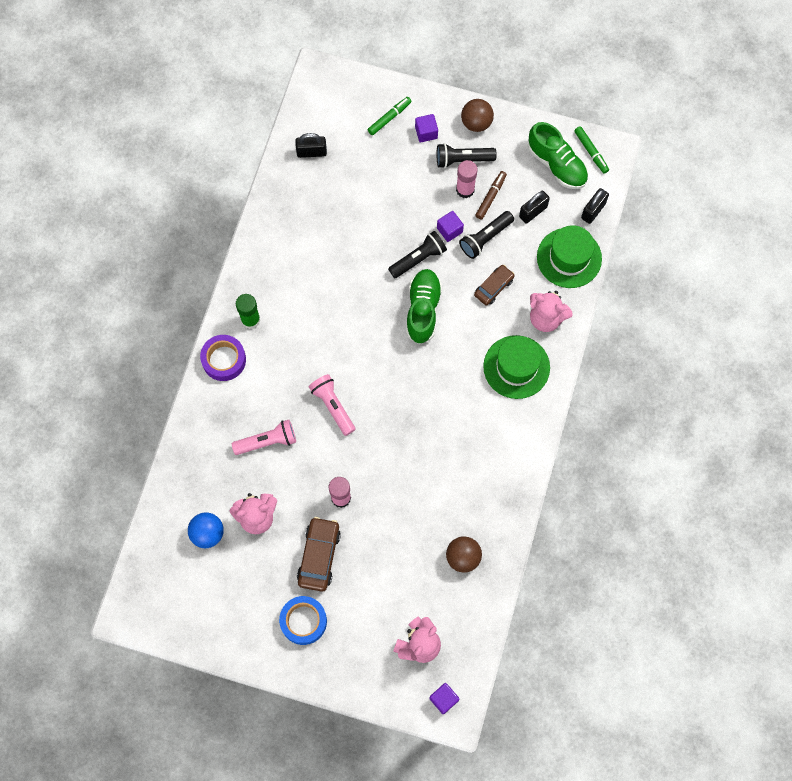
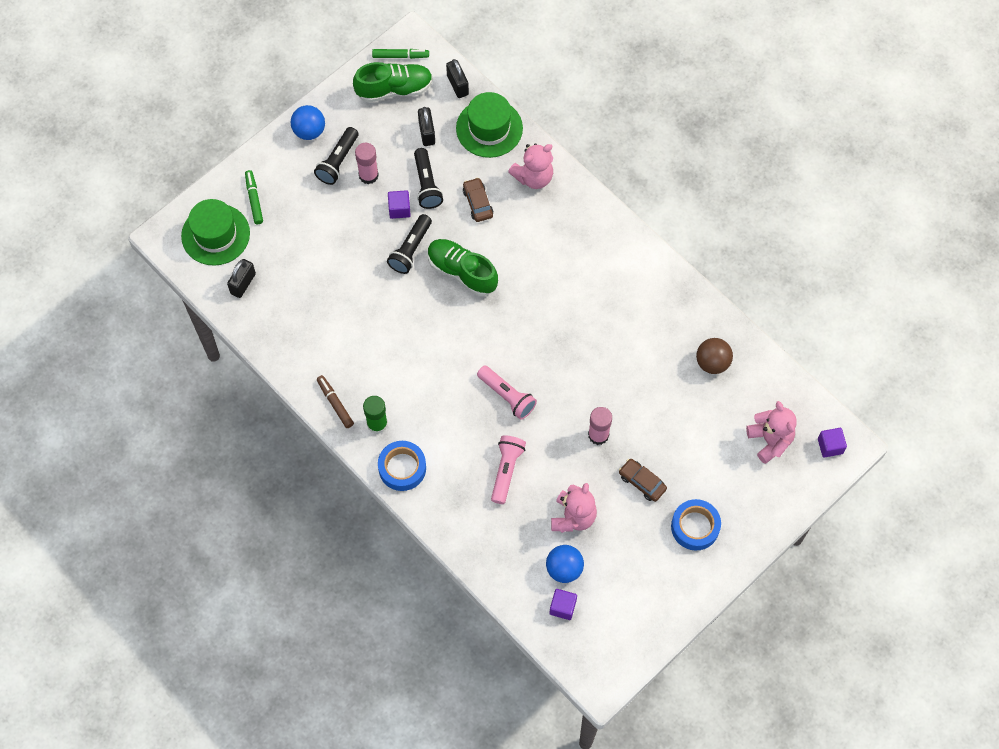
camera: 60 degrees left, 5 degrees down
purple tape [200,335,246,381] -> blue tape [378,441,426,491]
brown car [297,517,341,592] -> brown car [619,459,667,502], size x0.66
pink flashlight [309,374,356,436] -> pink flashlight turned 135 degrees counterclockwise [477,365,537,420]
black flashlight [388,231,447,278] -> black flashlight turned 150 degrees counterclockwise [387,214,432,274]
purple cube [415,114,438,143] -> purple cube moved to [550,589,577,620]
brown ball [461,99,494,132] -> blue ball [291,105,325,140]
brown marker [475,171,507,220] -> brown marker moved to [317,375,354,428]
green hat [483,335,550,399] -> green hat moved to [181,199,250,266]

